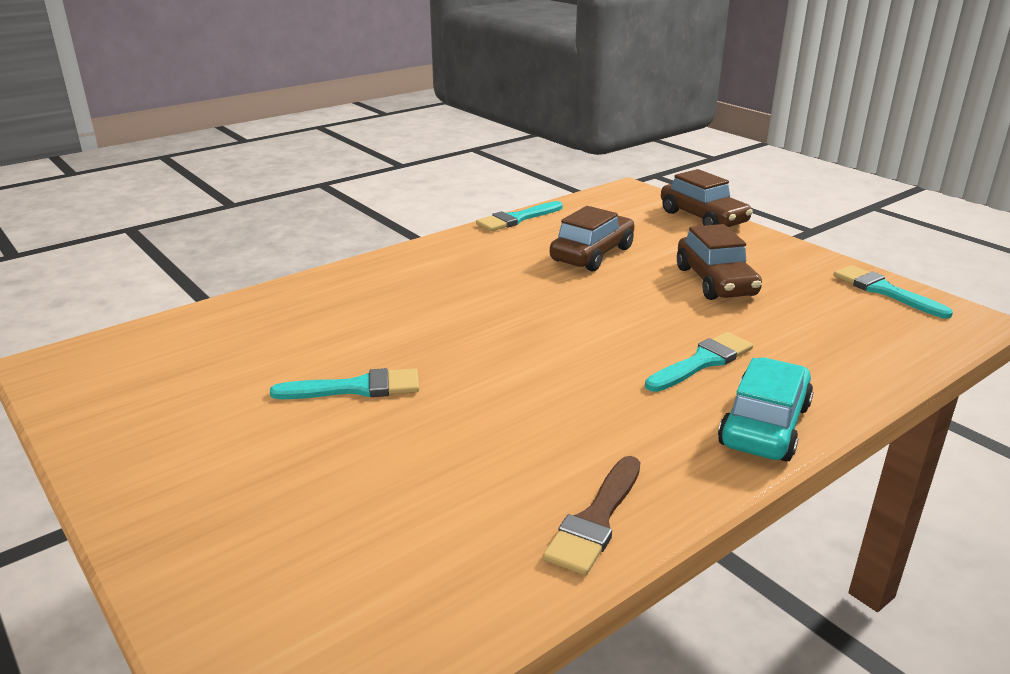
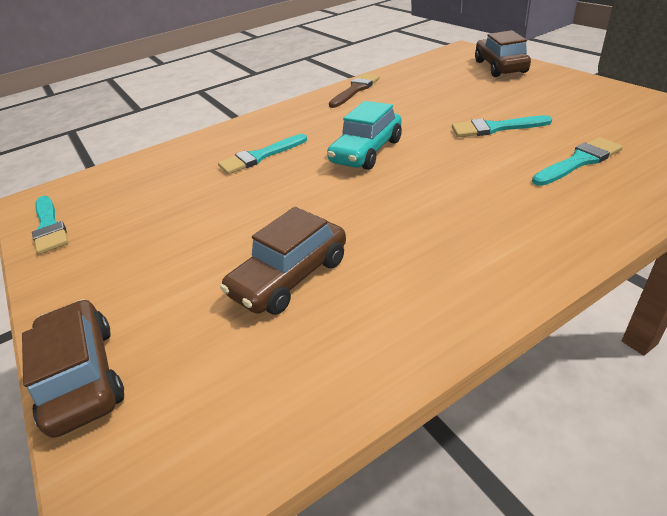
camera: 170 degrees left, 10 degrees up
turquoise brush [476,201,563,231] -> turquoise brush moved to [532,137,623,186]
brown car [677,224,762,300] -> brown car moved to [475,30,531,77]
turquoise car [718,358,813,462] -> turquoise car moved to [327,101,402,170]

